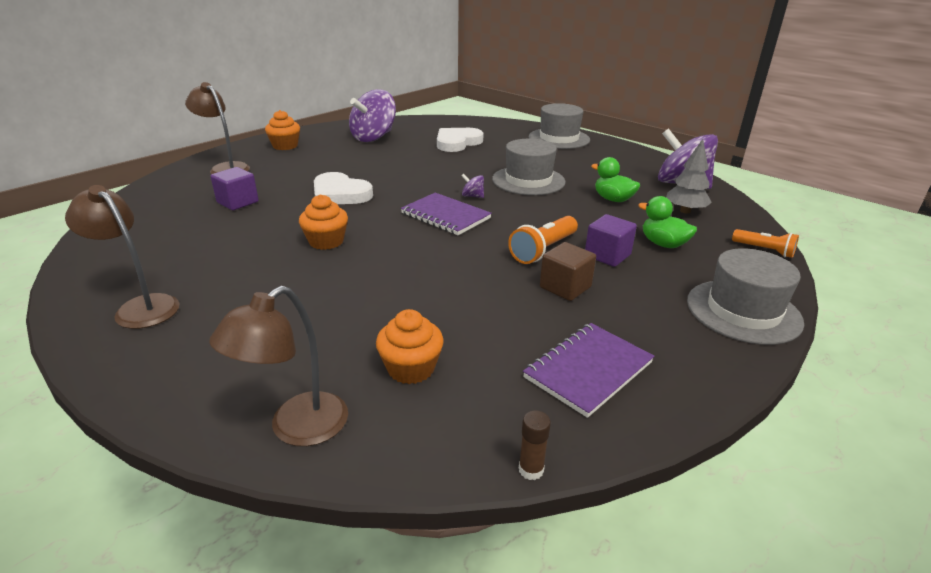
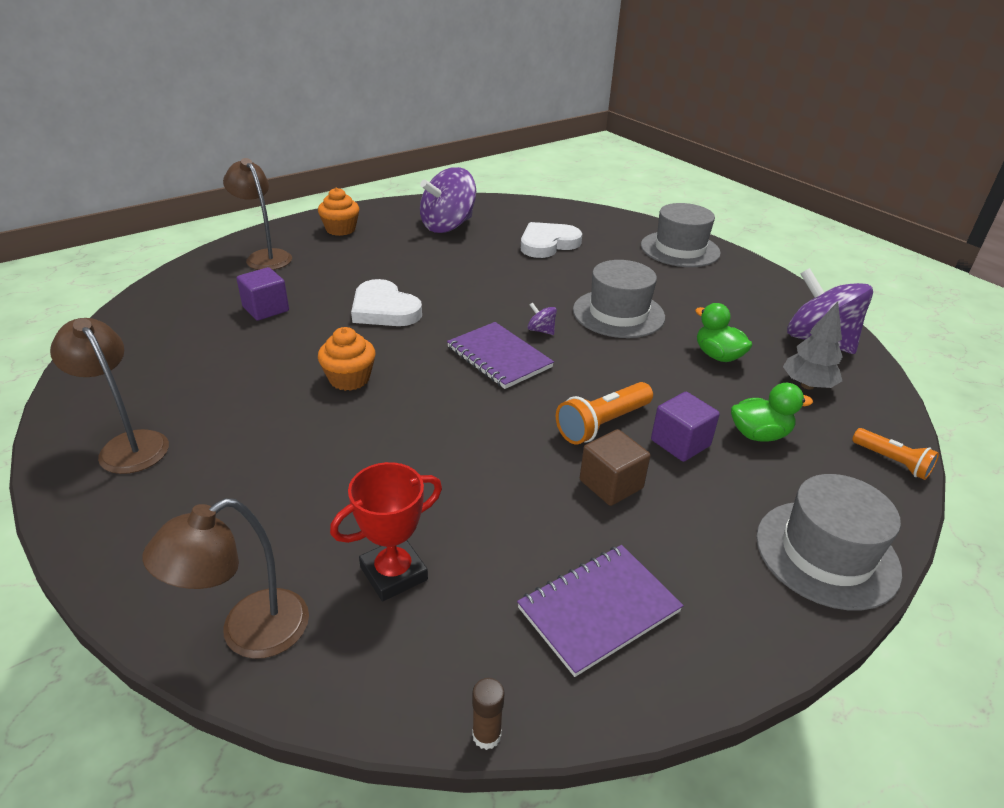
camera: 10 degrees right, 5 degrees up
orange cupcake [376,309,444,384] -> red trophy [330,462,442,601]
green duck [638,196,697,248] -> green duck turned 120 degrees clockwise [731,383,813,442]

